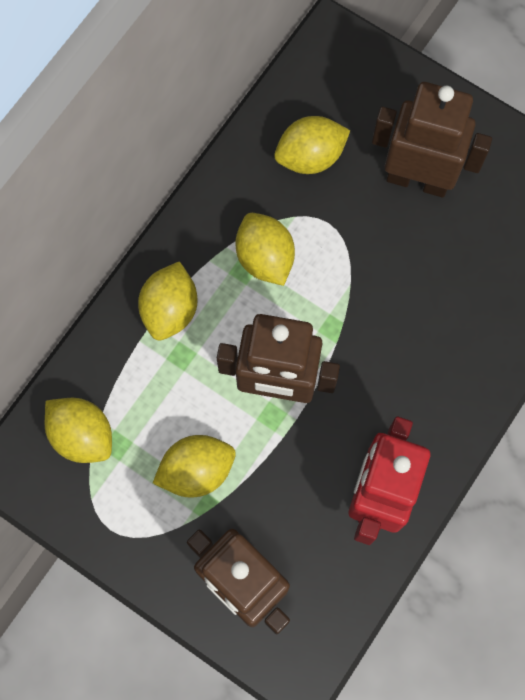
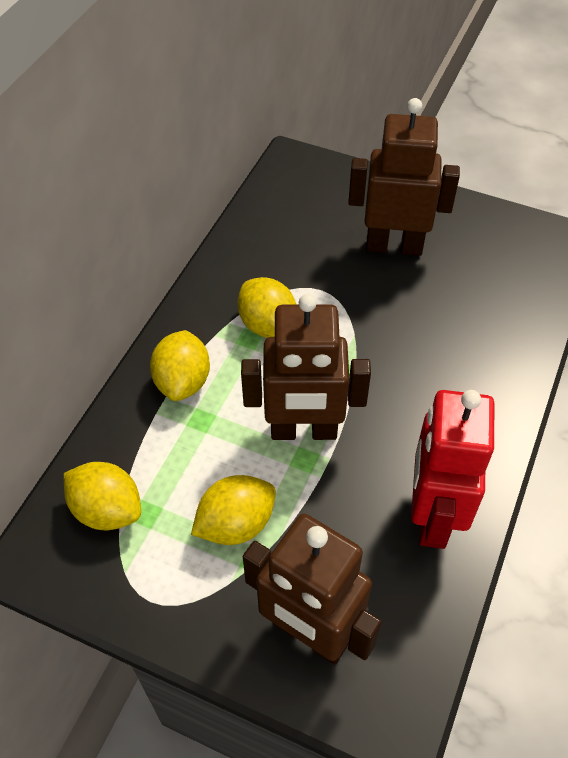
camera: 10 degrees left, 20 degrees down
yellow lemon [274,116,350,174] -> none

